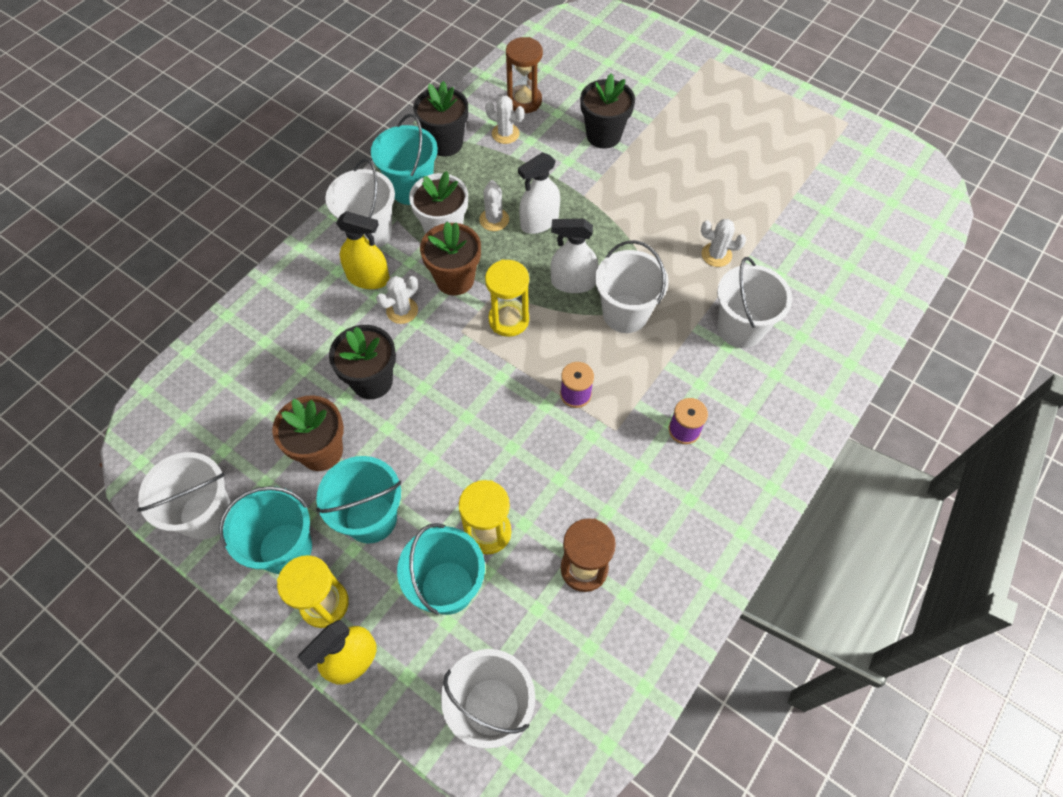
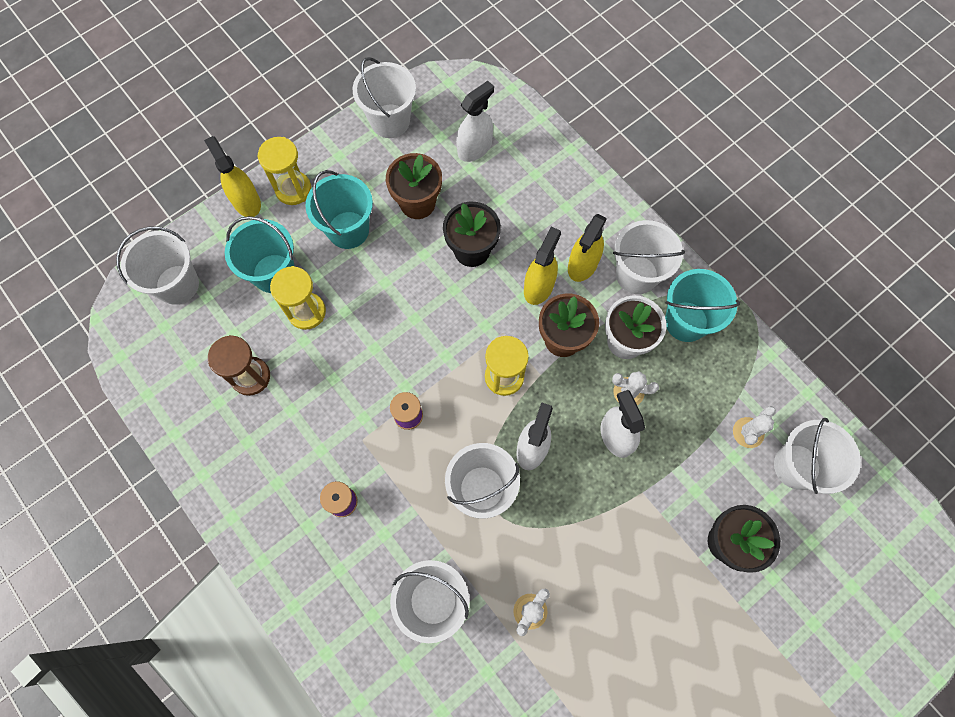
camera: 105 degrees right, 10 degrees up
turquoise bucket [219,486,312,574] -> none
white cactus [376,276,418,324] -> yellow spray bottle [524,227,561,305]
black flower pot [413,81,468,156] -> none
brown hourglass [506,37,543,113] -> white bucket [774,418,861,494]
none -> white spray bottle [456,81,494,162]

